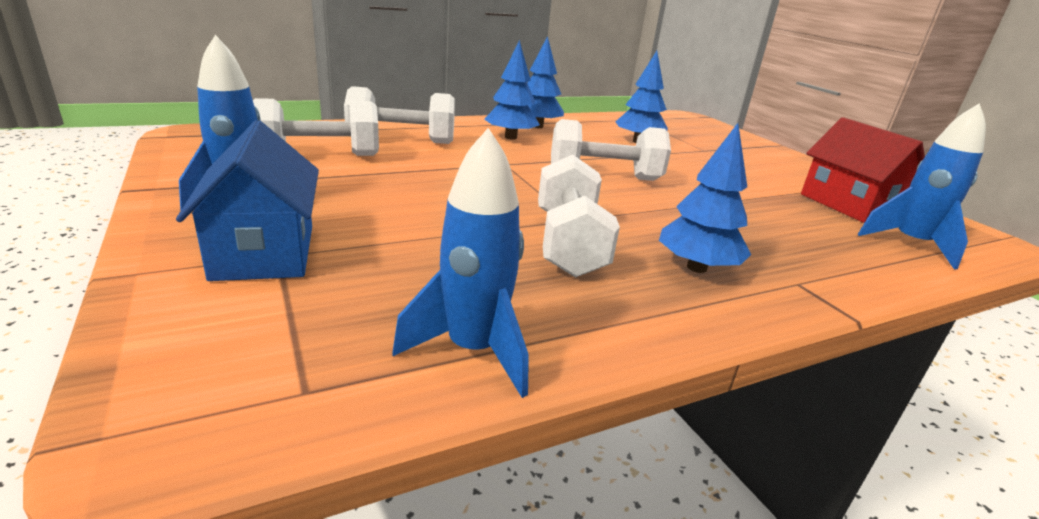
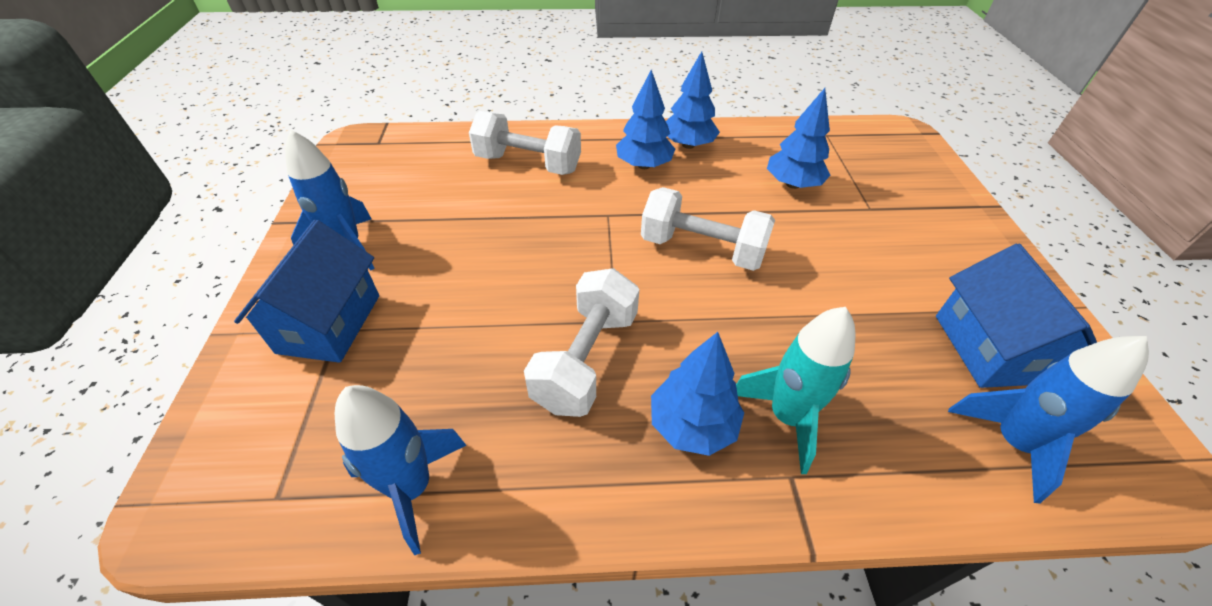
camera: 25 degrees right, 20 degrees up
white dumbbell [253,98,379,156] -> none
red house [801,117,925,223] -> blue house [936,244,1097,388]
none -> turquoise rocket [736,307,855,474]

